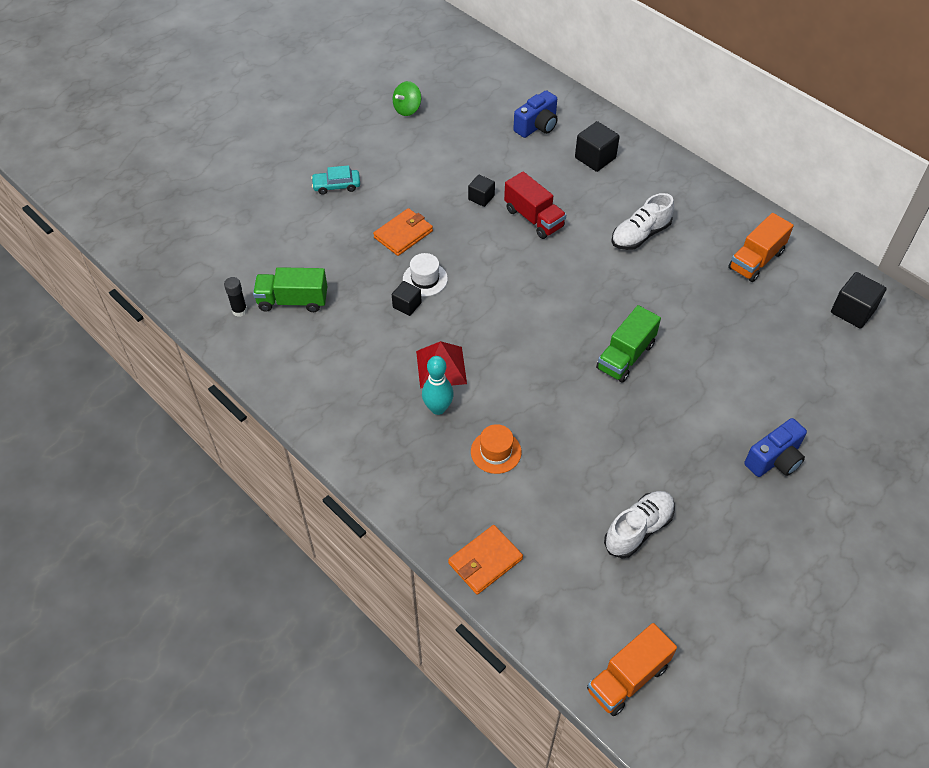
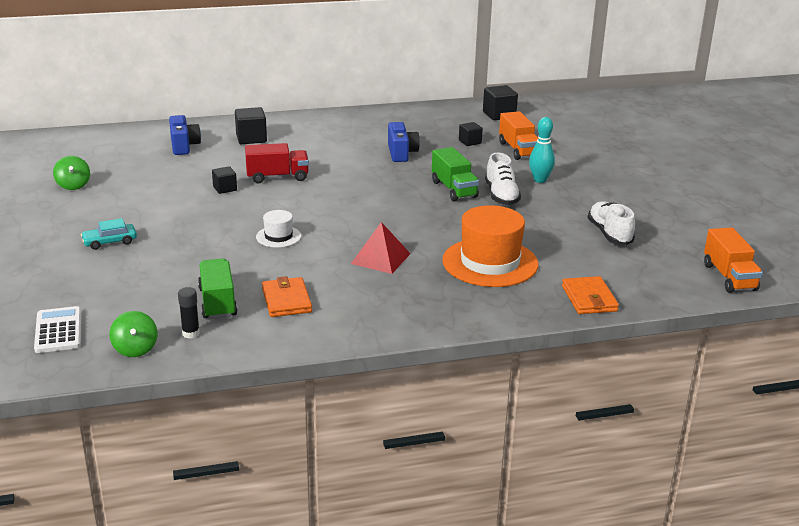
camera: 60 degrees left, 25 degrees down
green truck [253,267,327,312] -> green truck turned 135 degrees clockwise [198,259,237,319]
turquoise car [311,165,360,195] -> turquoise car turned 45 degrees clockwise [81,218,137,250]
orange wallet [373,208,433,256] -> orange wallet moved to [262,276,312,317]
black cube [392,281,422,316] -> black cube moved to [459,122,483,146]
turquoise bowling pin [422,356,454,415] -> turquoise bowling pin moved to [529,117,555,183]
orange hat [471,424,522,474] -> orange hat [442,205,538,287], size x2.05
white shoe [611,193,674,250] -> white shoe moved to [485,153,521,205]
orange truck [728,213,794,282] -> orange truck moved to [499,111,539,160]
blue camera [744,418,807,477] -> blue camera moved to [388,122,420,162]
none -> white calculator [34,306,81,353]
none -> green spinning top [110,311,157,357]

